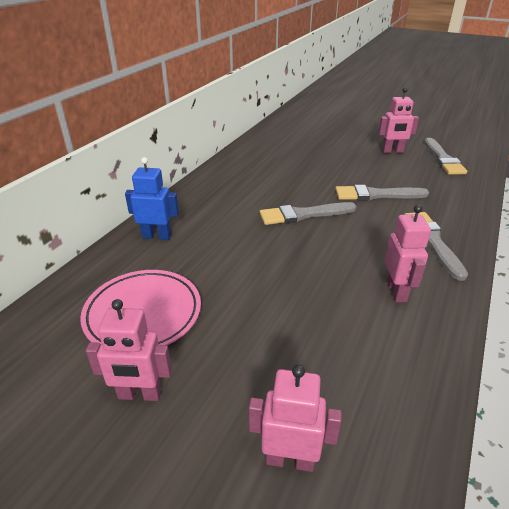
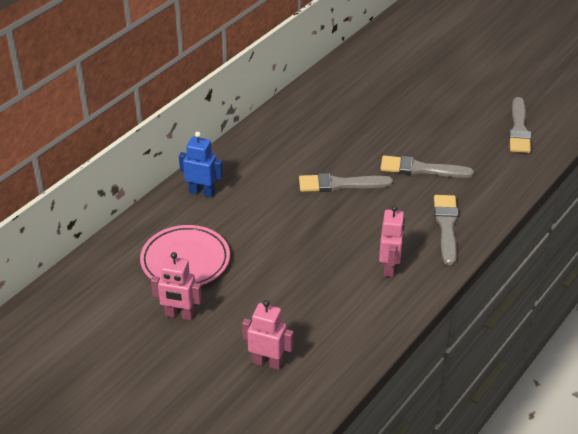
camera: 10 degrees right, 5 degrees up
pink robot [378,87,419,153] -> none

